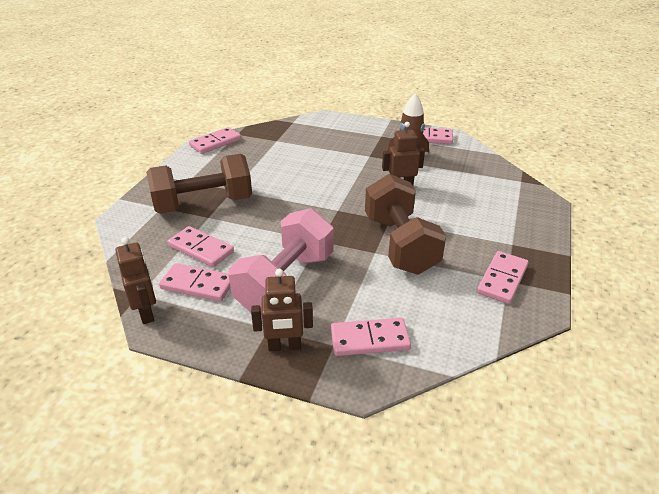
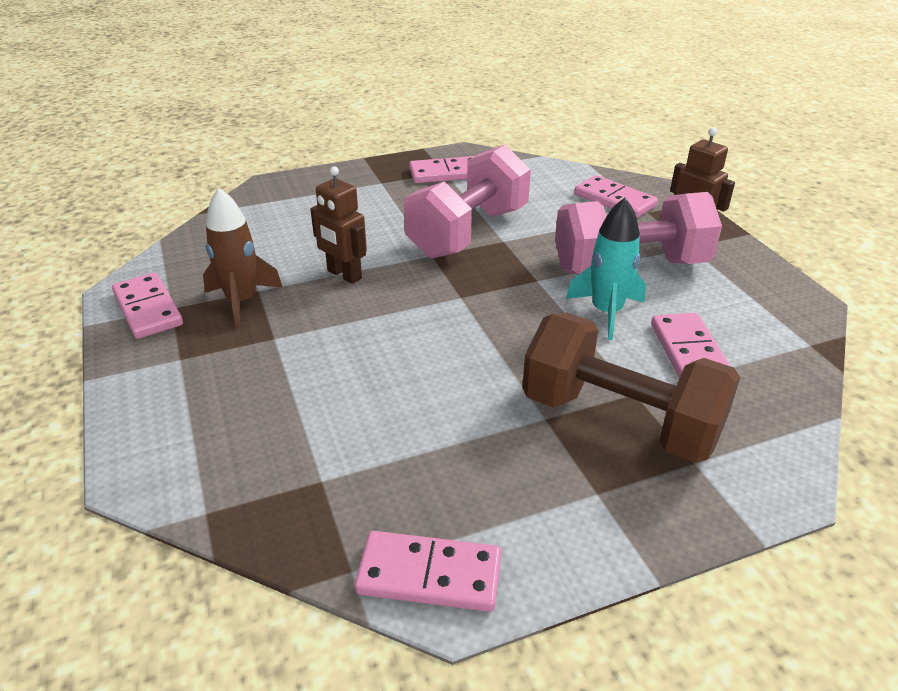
camera: 130 degrees left, 0 degrees up
brown robot [115,237,156,324] -> none
pink domino [159,263,231,302] -> none
brown dumbbell [365,174,446,274] -> pink dumbbell [404,145,531,259]
none -> turquoise rocket [566,198,646,340]

